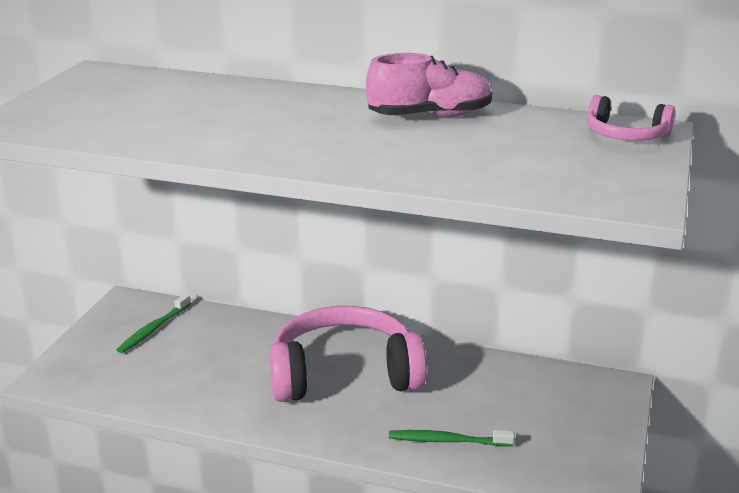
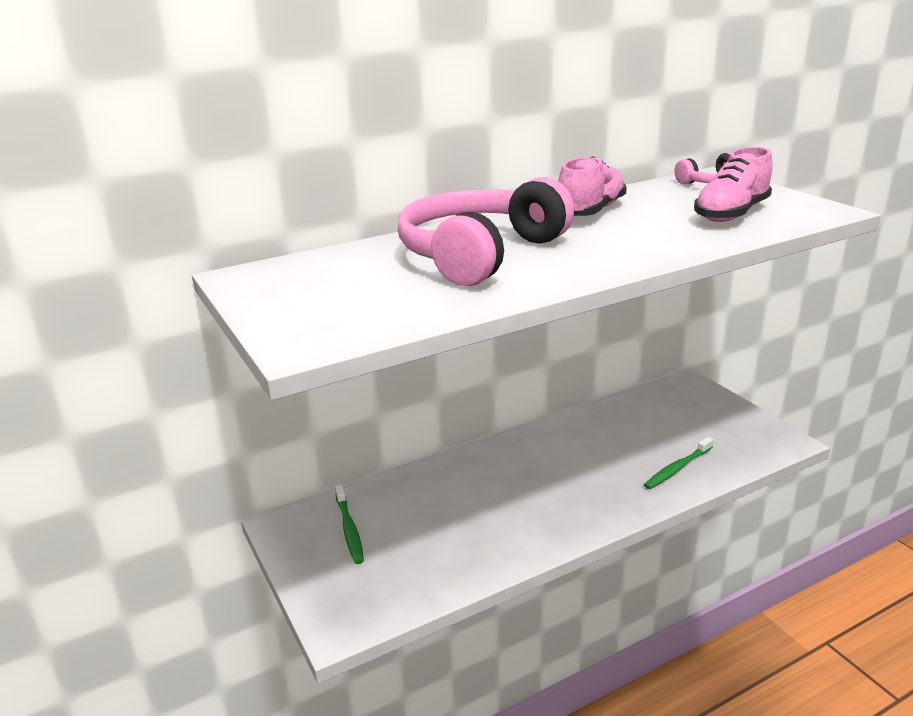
camera: 45 degrees left, 0 degrees up
pink headphones [270,306,427,402] -> pink headphones moved to [398,177,574,286]
none -> pink shoe [694,147,772,222]

